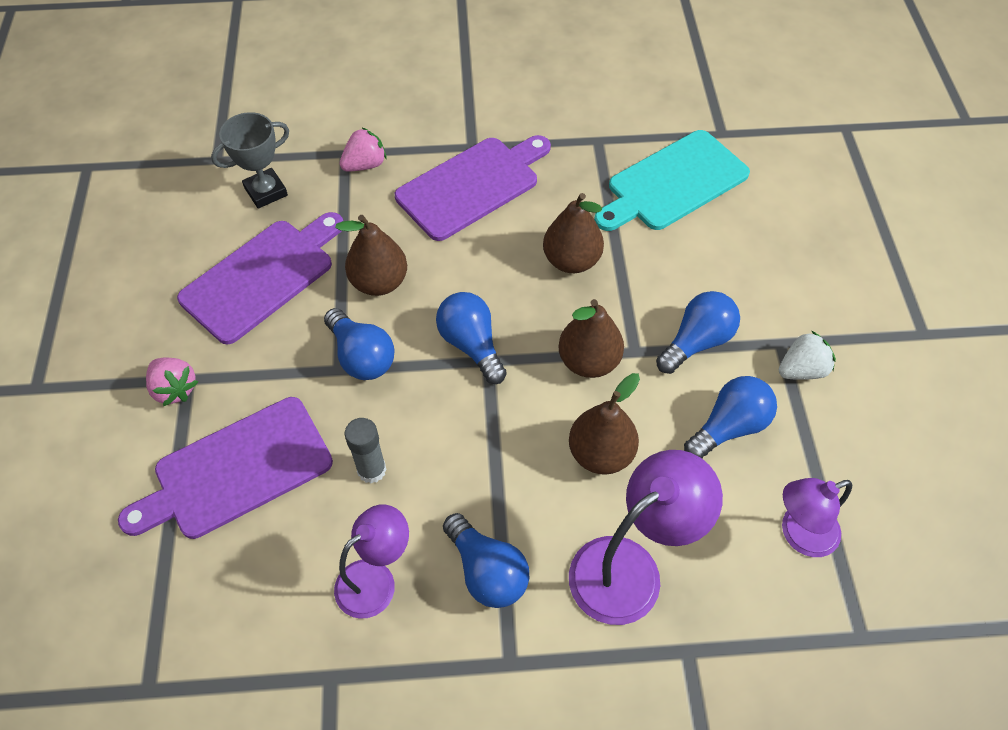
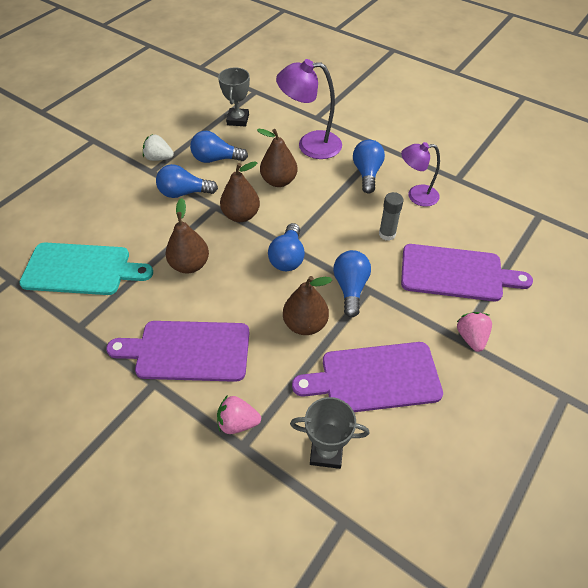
camera: 140 degrees left, 5 degrees down
purple lamp [782,478,852,557] -> grey trophy [218,68,250,127]

